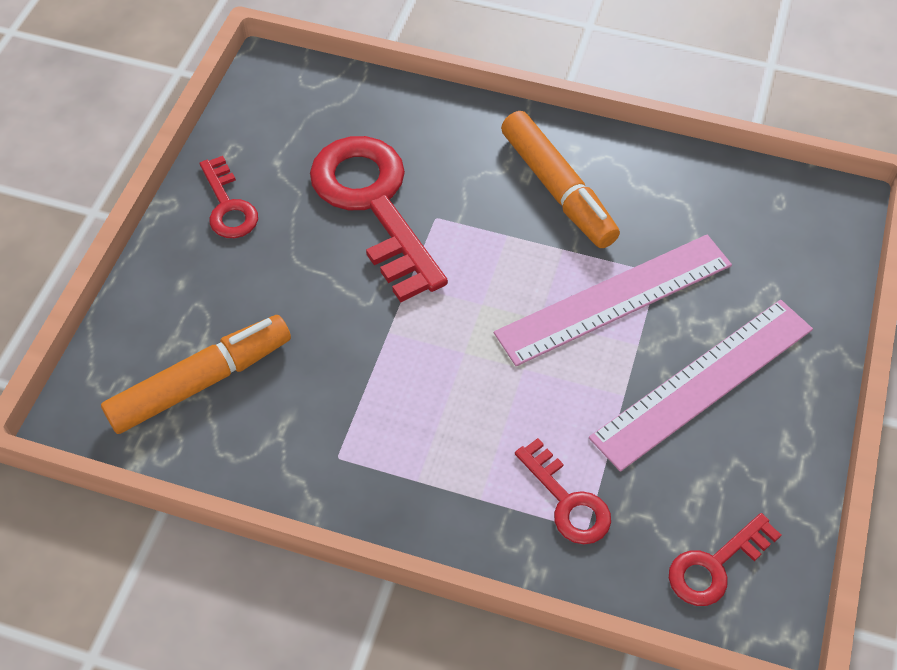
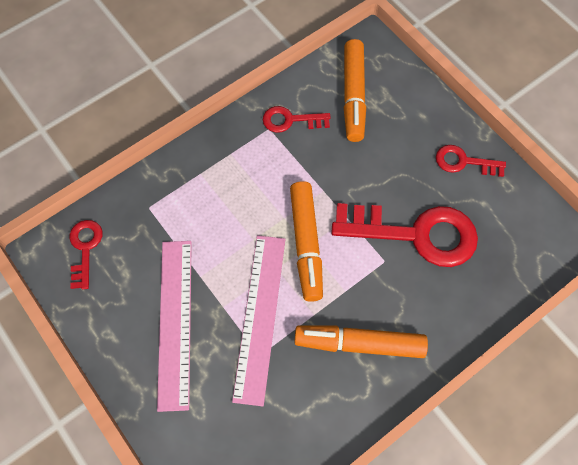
camera: 125 degrees right, 10 degrees up
red key [515,438,611,544] -> red key moved to [263,106,331,133]
none -> orange marker [290,181,323,302]

